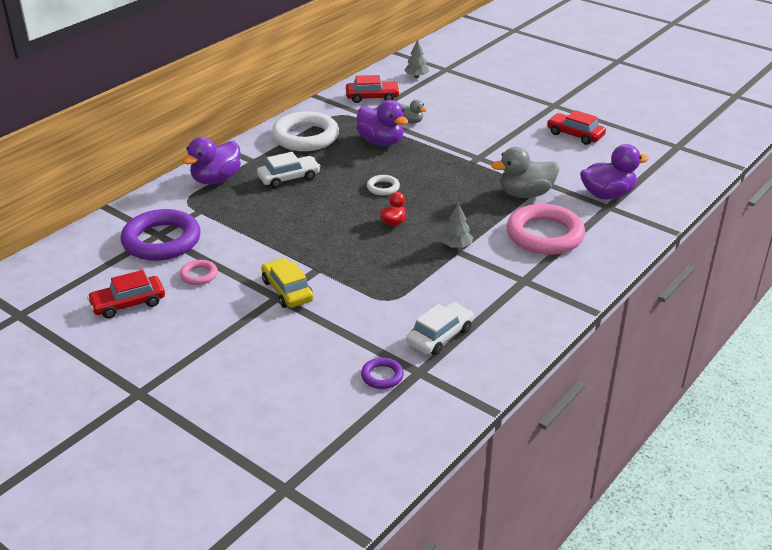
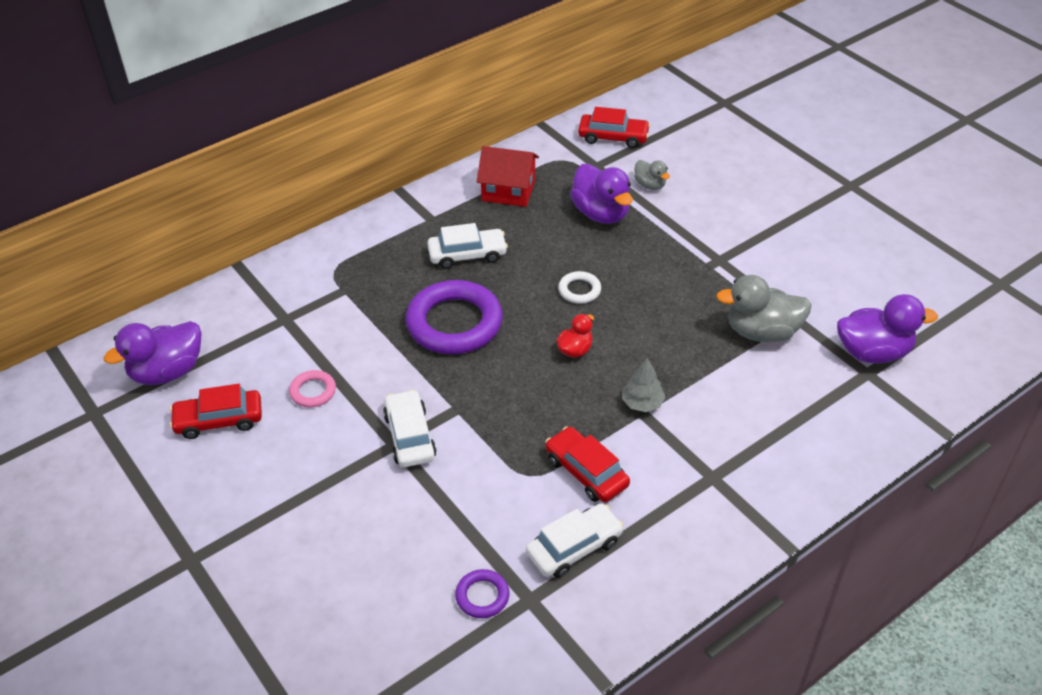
camera: 15 degrees right, 10 degrees up
purple ring [121,209,201,261] -> purple ring moved to [406,280,503,354]
purple duck [182,137,241,184] -> purple duck moved to [104,321,201,385]
yellow car [261,258,314,308] -> white car [383,389,437,467]
white ring [272,111,339,151] -> red house [477,146,539,207]
grey tree [404,40,429,78] -> none
pink ring [507,204,585,255] -> none
red car [547,110,606,145] -> red car moved to [546,426,630,502]

